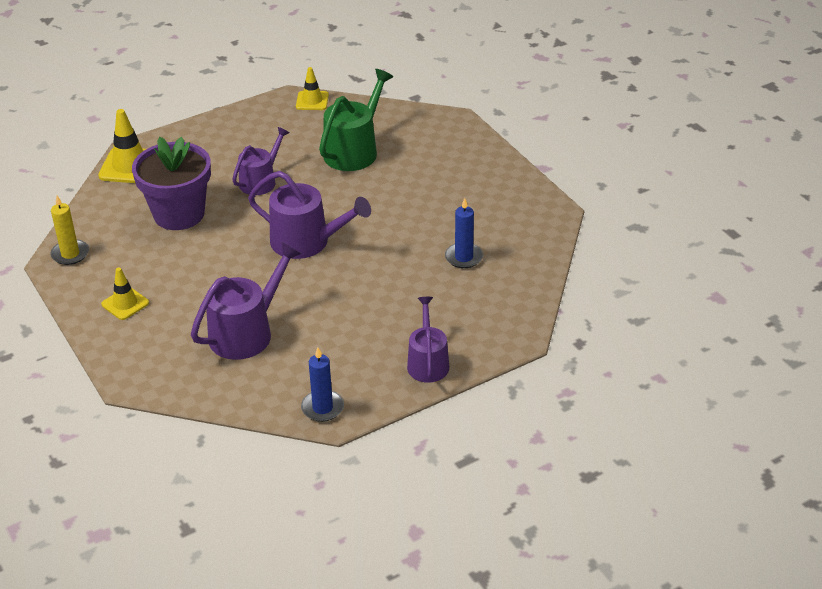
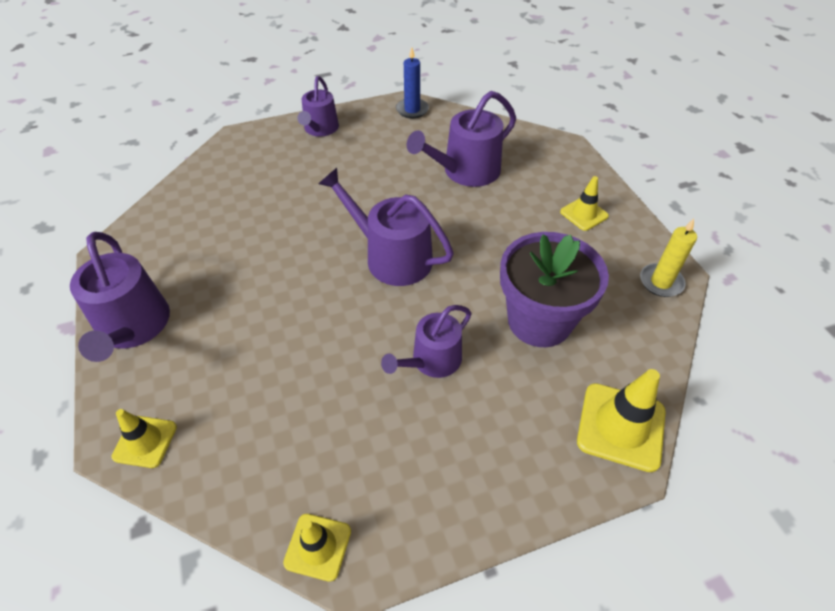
camera: 170 degrees left, 10 degrees up
green watering can [319,69,393,171] -> none
blue candle [445,198,483,268] -> none
none -> purple watering can [70,232,170,362]
none -> yellow traffic cone [111,409,177,468]

